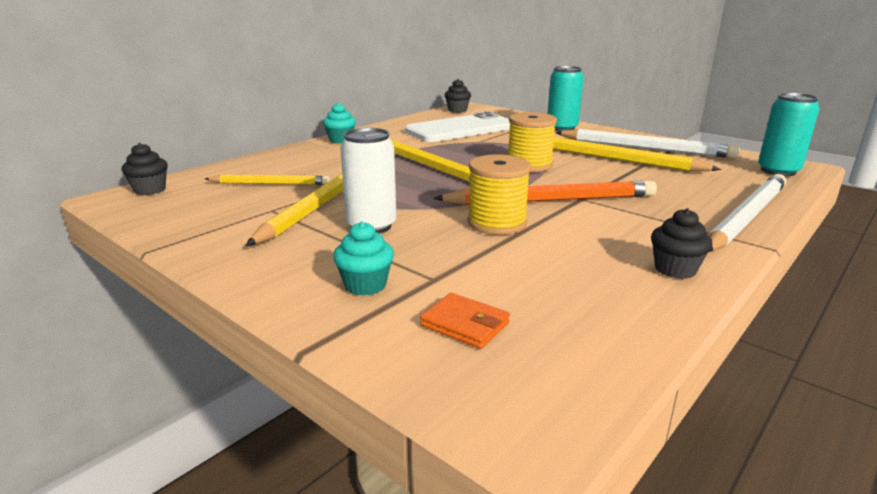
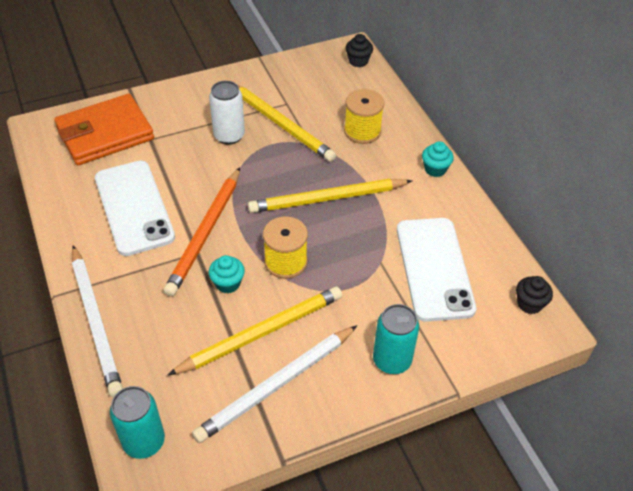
camera: 115 degrees right, 25 degrees up
yellow pencil [205,175,330,185] -> none
turquoise cupcake [333,222,394,296] -> turquoise cupcake moved to [209,255,245,293]
orange wallet [420,293,510,349] -> orange wallet [54,94,154,165], size x2.47
yellow spool [467,154,531,235] -> yellow spool moved to [344,89,384,144]
black cupcake [651,208,712,279] -> none
none -> white phone [95,161,175,256]

